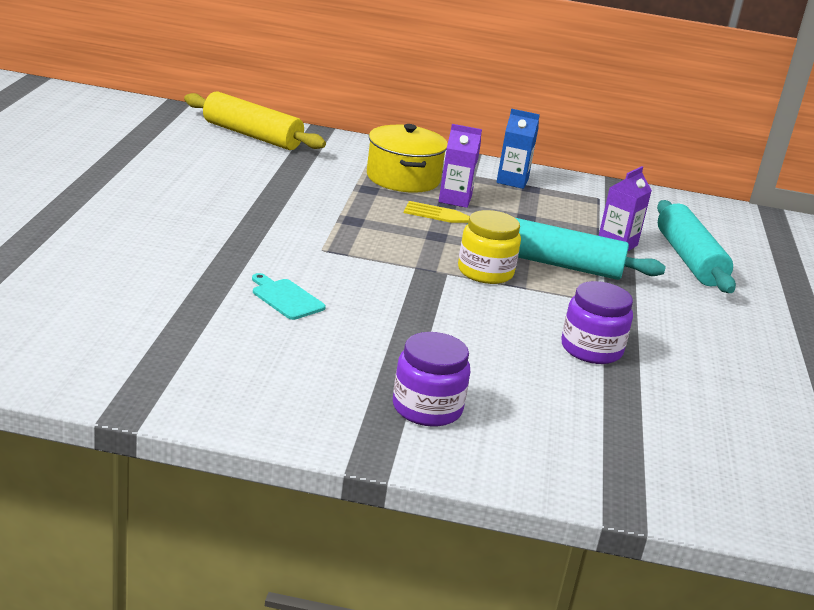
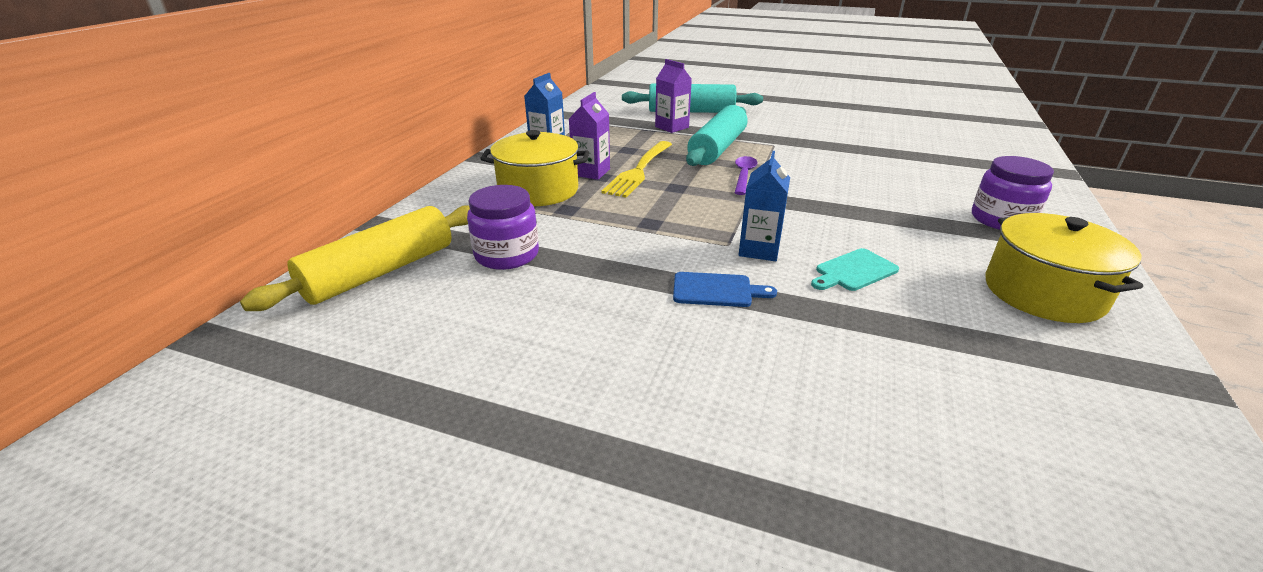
camera: 75 degrees left, 5 degrees up
yellow jar [458,210,521,284] -> purple spoon [735,156,758,195]
purple jar [561,281,633,364] -> purple jar moved to [467,185,539,270]
none -> blue cutting board [673,272,777,307]
none -> blue carton [739,151,790,261]
none -> yellow pot [986,213,1143,323]

